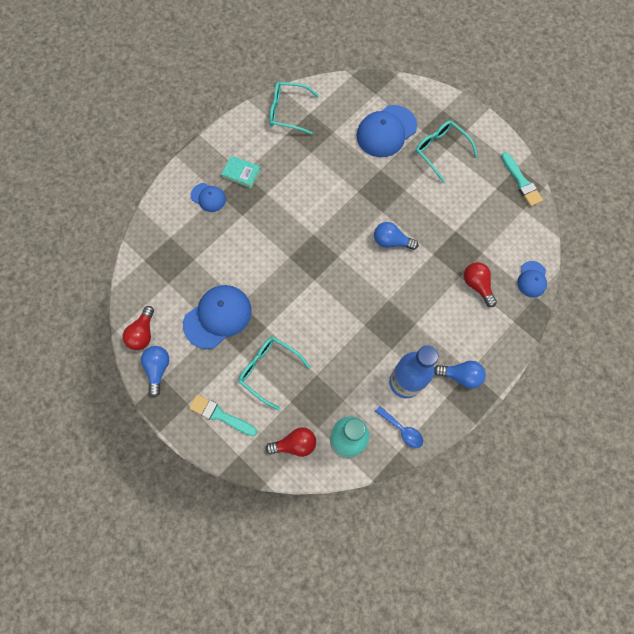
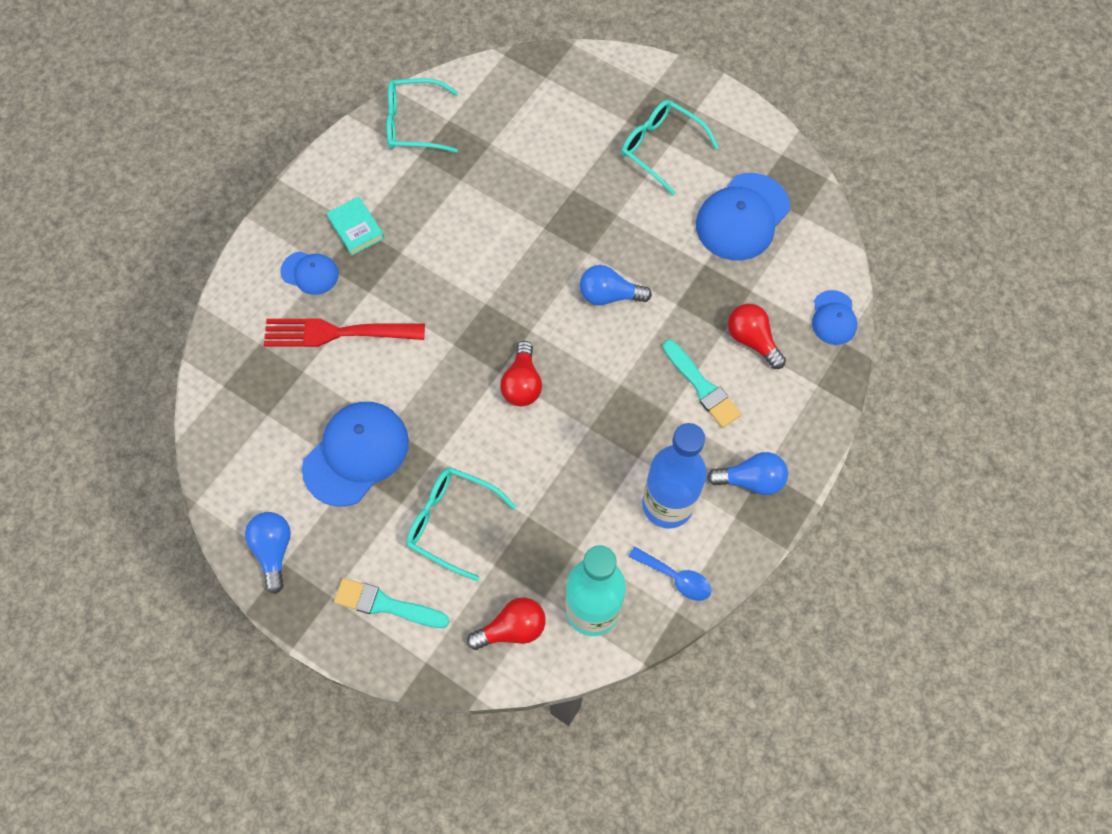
camera: 10 degrees left, 5 degrees down
red light bulb [122,306,154,350] -> red light bulb moved to [500,341,542,406]
turquoise book [221,156,261,188] -> turquoise book turned 45 degrees clockwise [326,197,384,255]
blue cap [357,105,417,157] -> blue cap moved to [696,173,790,261]
turquoise brush [501,152,543,207] -> turquoise brush moved to [663,340,741,428]
none -> red fork [264,319,425,347]

